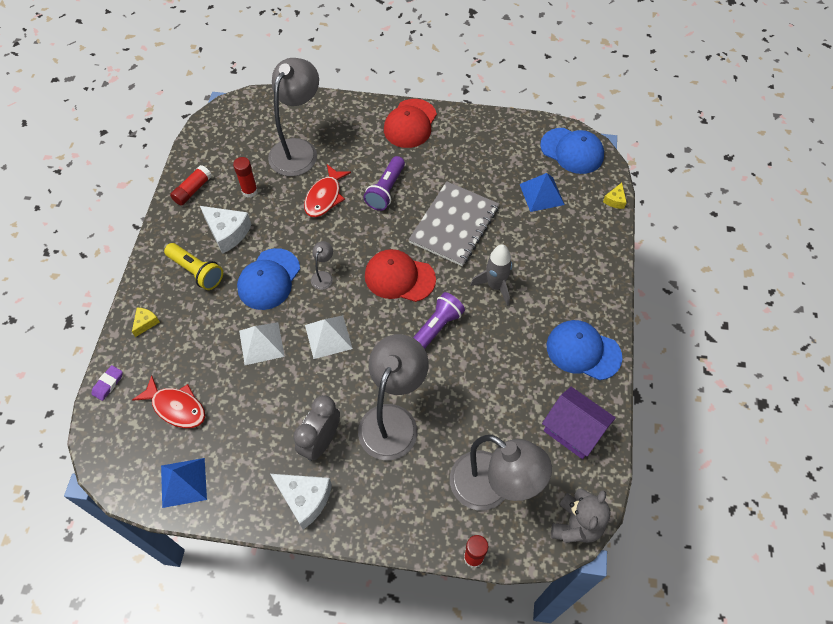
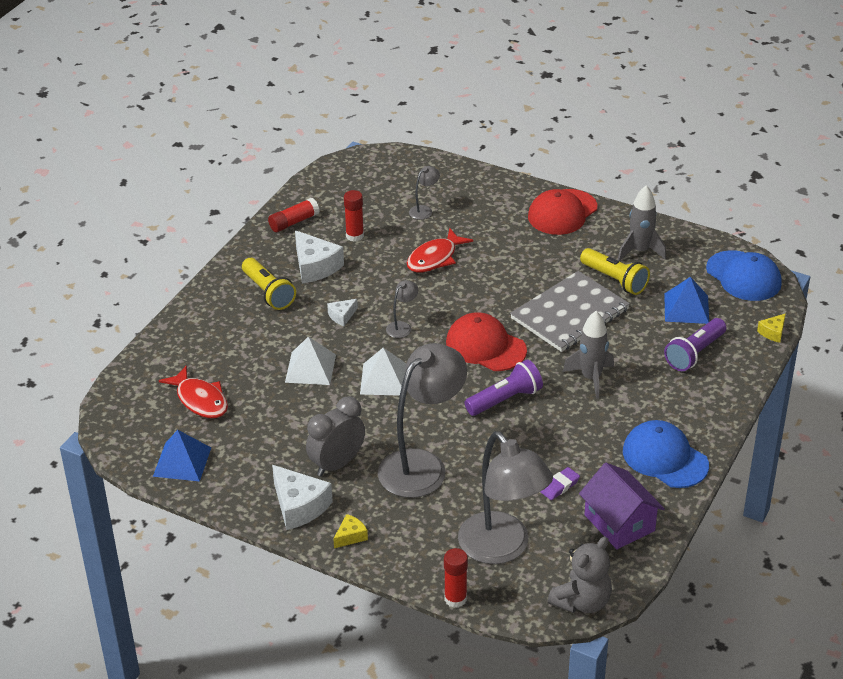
camera: 20 degrees right, 20 degrees down
purple eraser [91,365,123,401] -> purple eraser moved to [540,467,580,500]
yellow cheese [132,308,160,337] -> yellow cheese moved to [334,514,368,548]
blue cap [237,248,300,310] -> white cheese [327,299,358,326]
grey lamp [268,58,319,176] -> grey lamp [409,166,440,220], size x0.41
purple flashlight [364,156,405,211] -> purple flashlight moved to [664,318,726,371]
none -> yellow flashlight [580,248,650,295]
none -> grey rocket [618,185,666,261]

